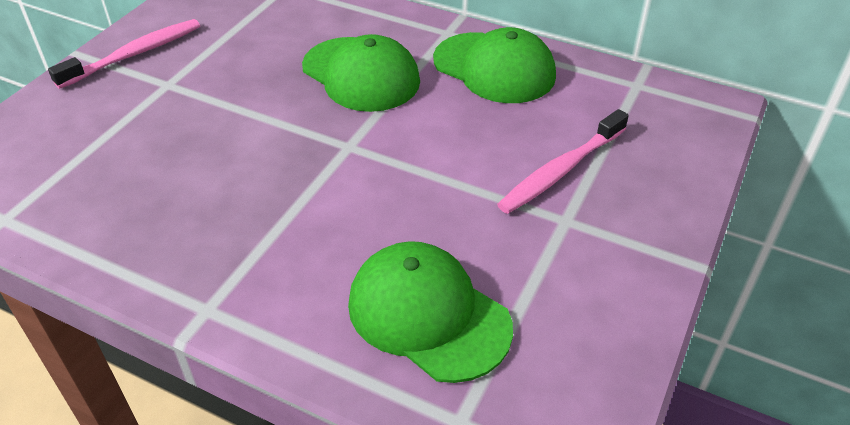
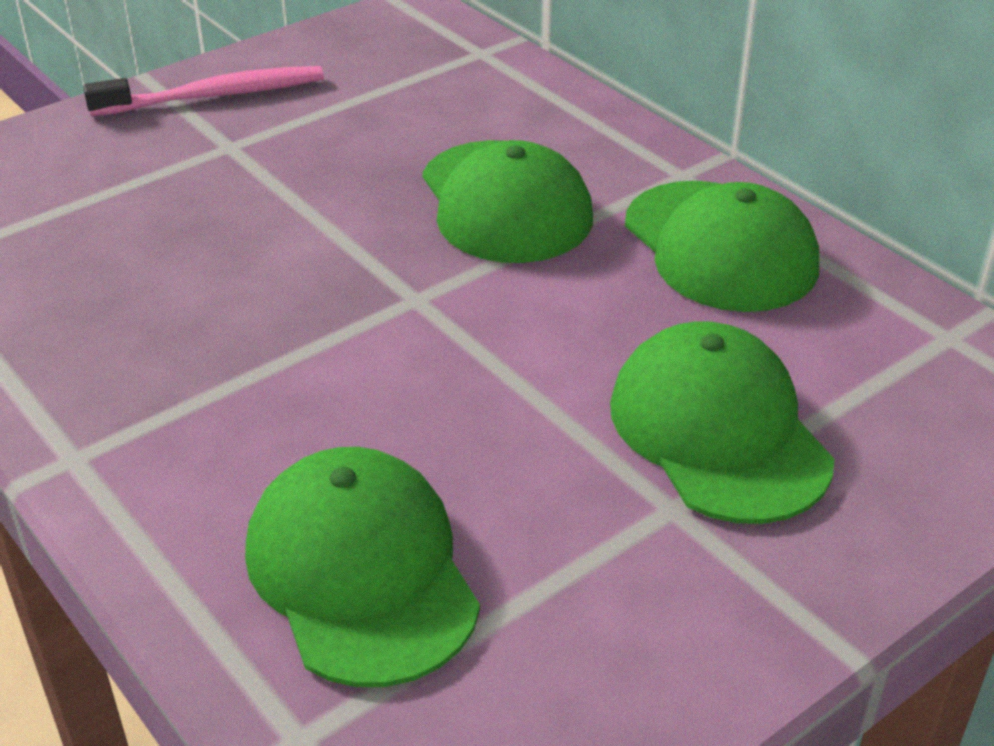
camera: 25 degrees right, 5 degrees down
pink toothbrush [497,109,629,214] -> green cap [610,321,835,524]

